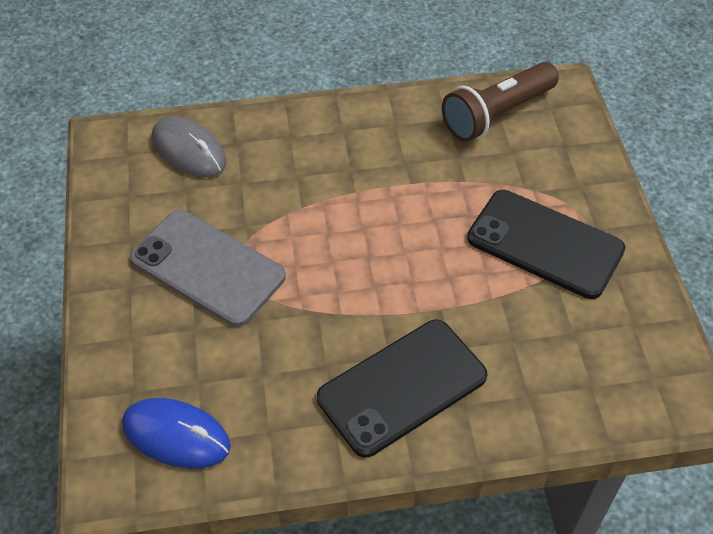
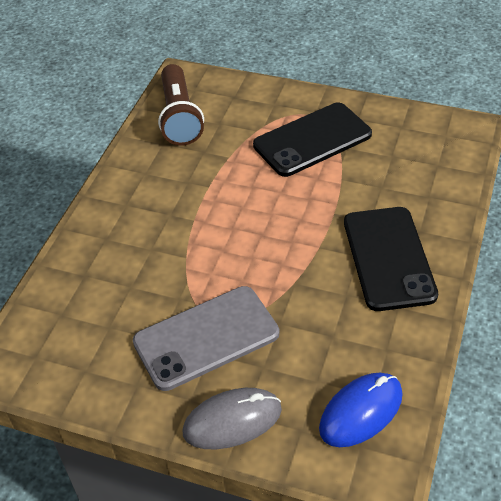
camera: 60 degrees left, 5 degrees down
grey mouse [152,116,226,177] -> grey mouse moved to [182,388,282,449]

